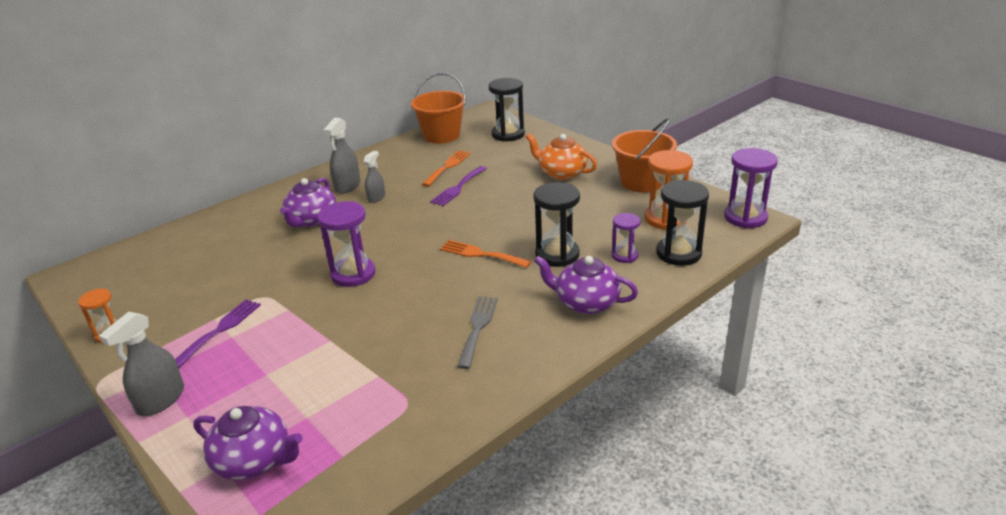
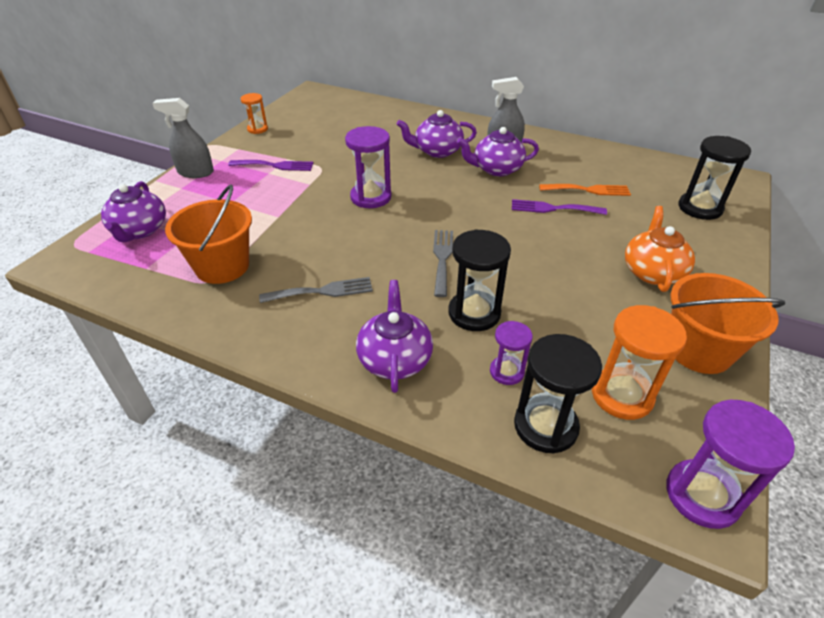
camera: 65 degrees right, 10 degrees up
grey spray bottle [364,151,385,203] -> purple teapot [457,127,539,176]
orange bucket [411,73,466,144] -> orange bucket moved to [165,185,252,284]
orange fork [440,240,531,268] -> grey fork [433,230,453,297]

